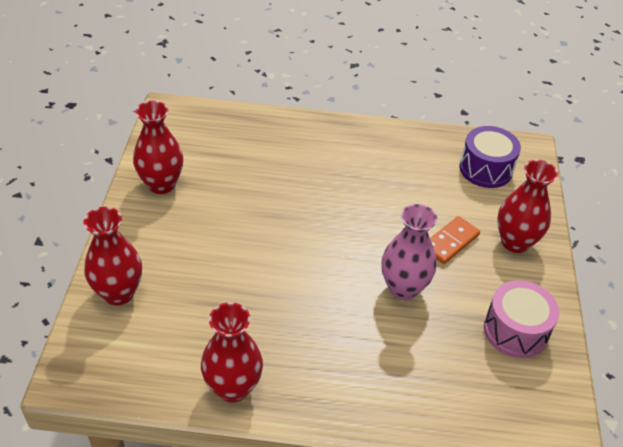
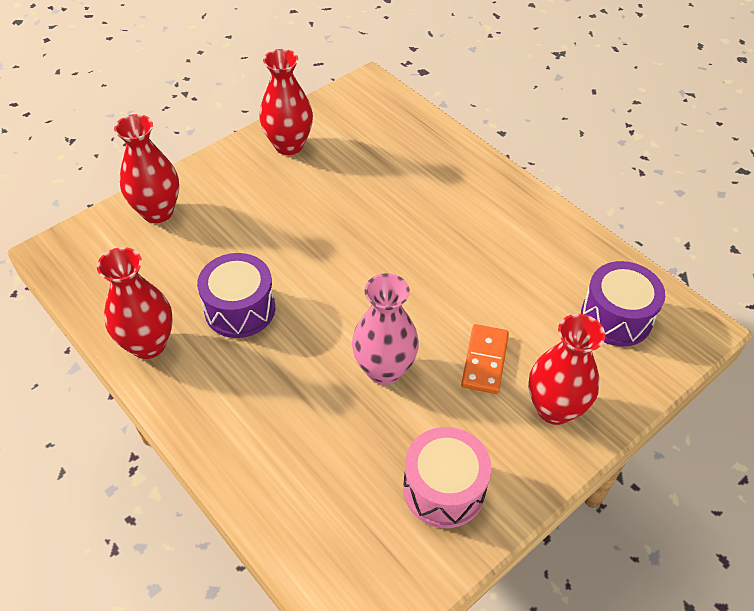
camera: 45 degrees right, 5 degrees up
orange domino [430,216,480,264] -> orange domino turned 75 degrees counterclockwise [461,324,509,394]
none -> purple drum [197,253,275,338]

